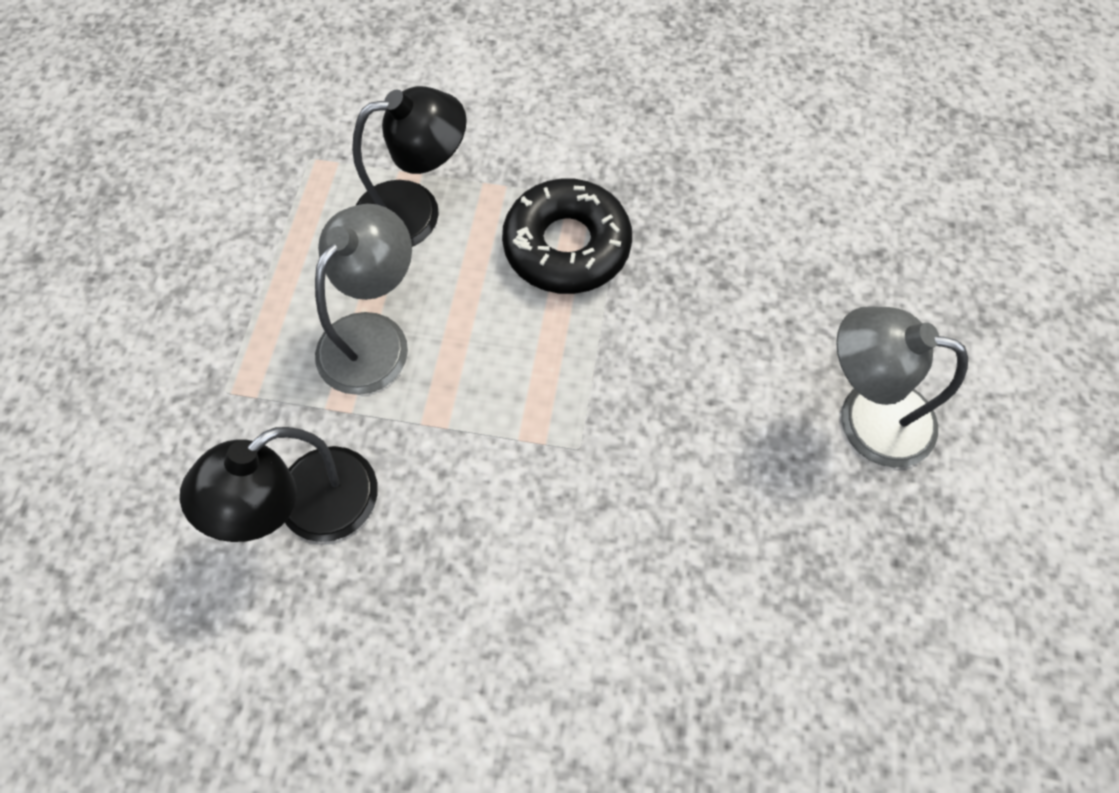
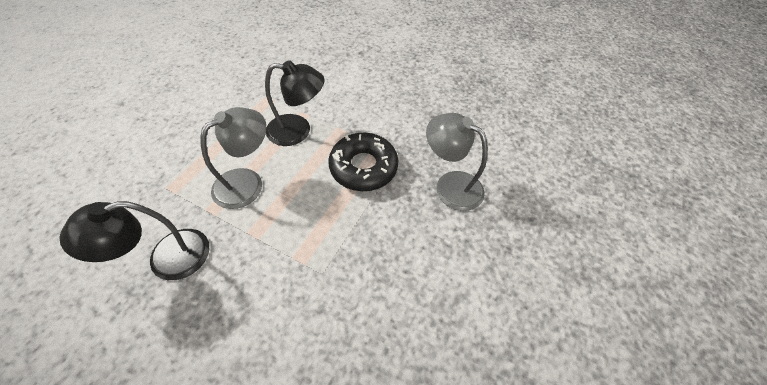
camera: 15 degrees right, 10 degrees down
grey lamp [836,306,968,468] -> grey lamp moved to [426,113,488,211]

